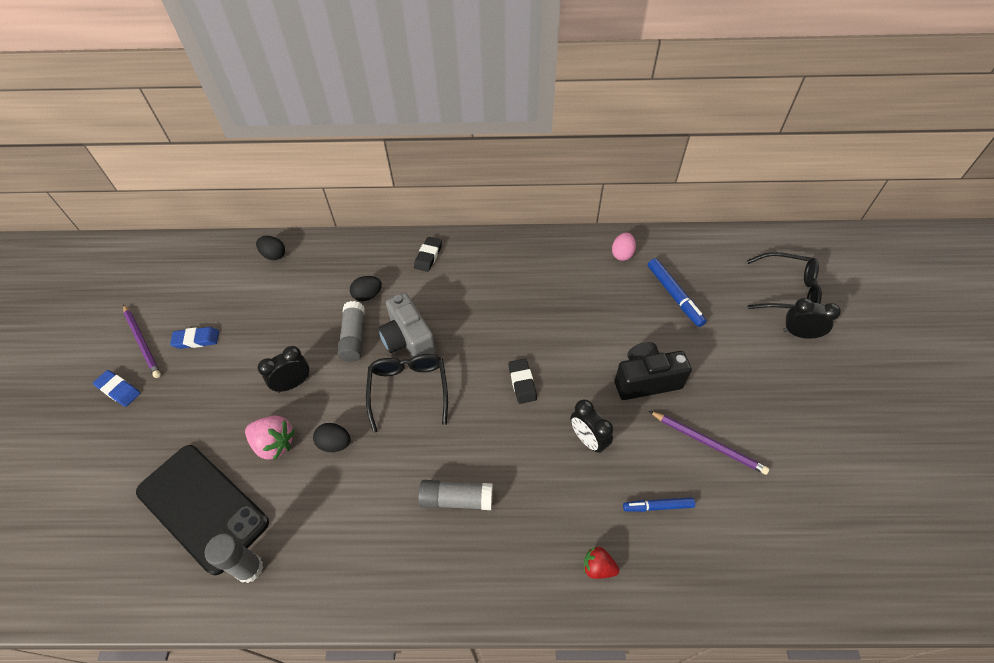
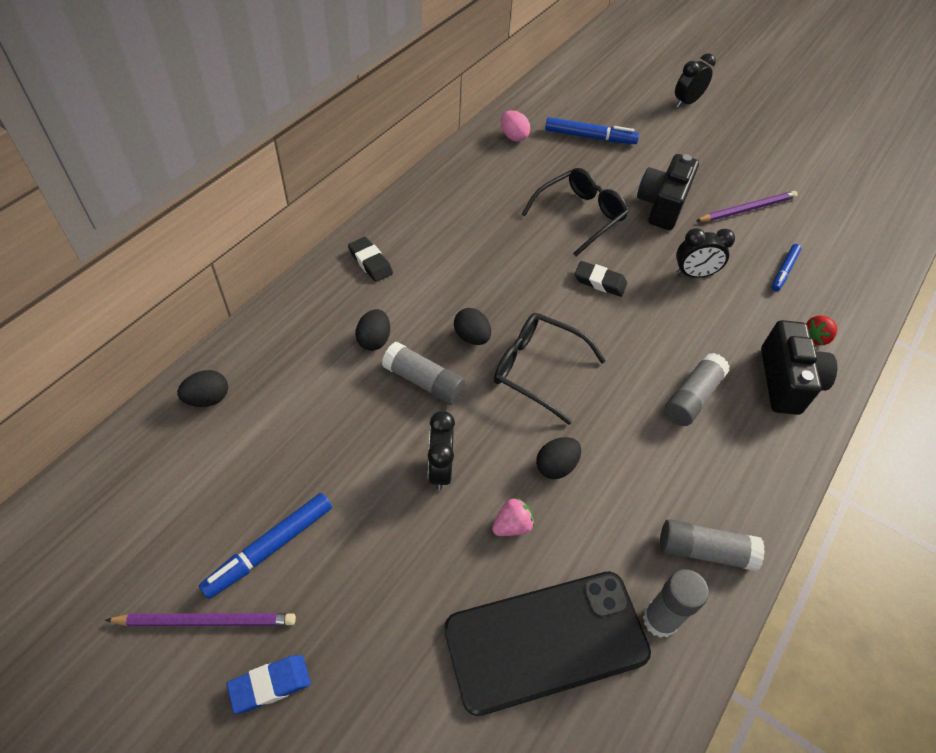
camera: 60 degrees left, 0 degrees up
blue eraser [170,327,219,349] -> blue marker [199,493,332,599]
pink strawberry [245,416,295,460] -> pink strawberry [492,497,534,536], size x0.62
grey camera [378,293,436,358] -> black egg [454,308,491,345]
black glasses [747,252,822,309] -> black glasses moved to [522,168,628,256]
none -> grey glue stick [660,519,765,571]
none -> black camera [761,320,837,415]

